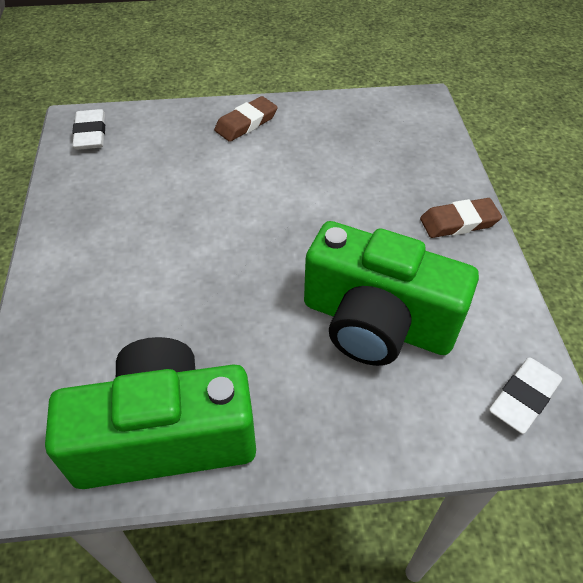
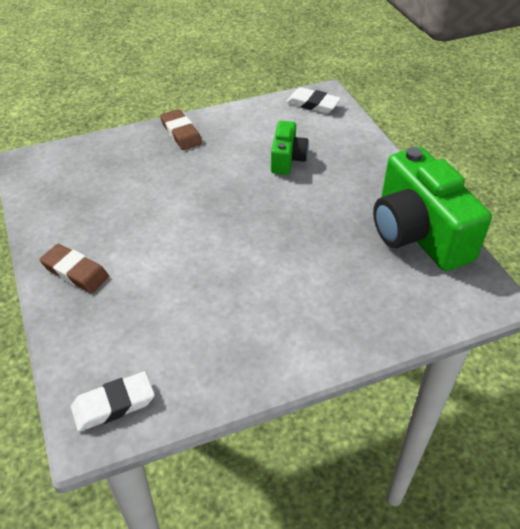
camera: 105 degrees left, 5 degrees down
green camera [304,221,479,366] -> green camera [271,121,309,175], size x0.51

